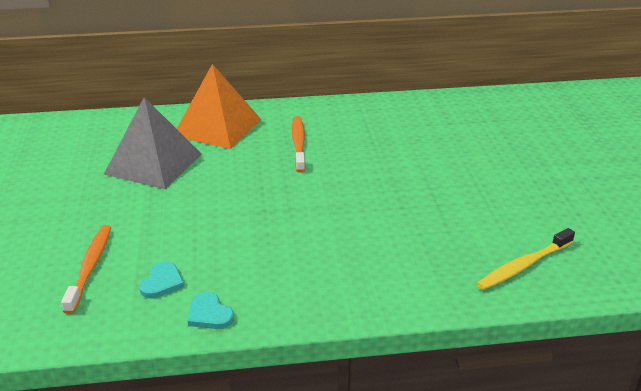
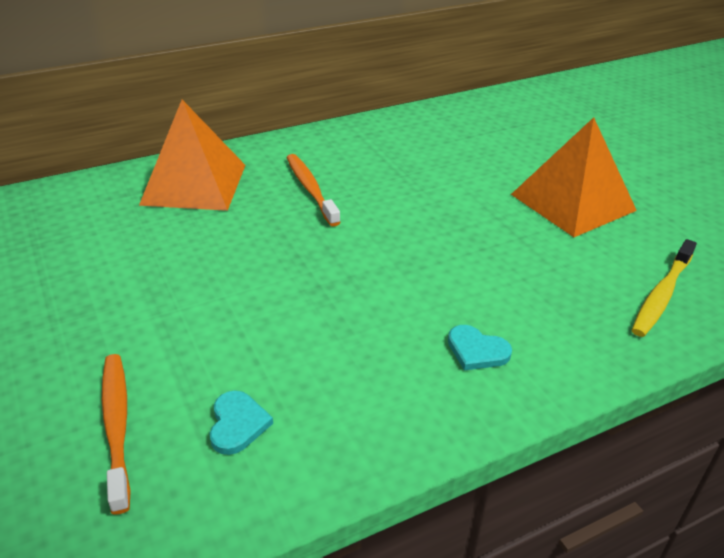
camera: 20 degrees left, 5 degrees up
grey pyramid [104,97,202,189] -> none
turquoise heart [188,292,234,329] -> turquoise heart moved to [448,325,512,370]
none -> orange pyramid [511,117,637,237]

